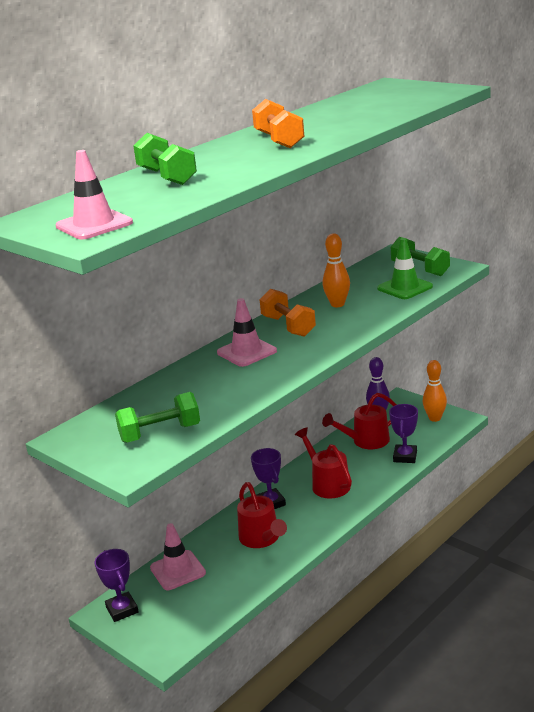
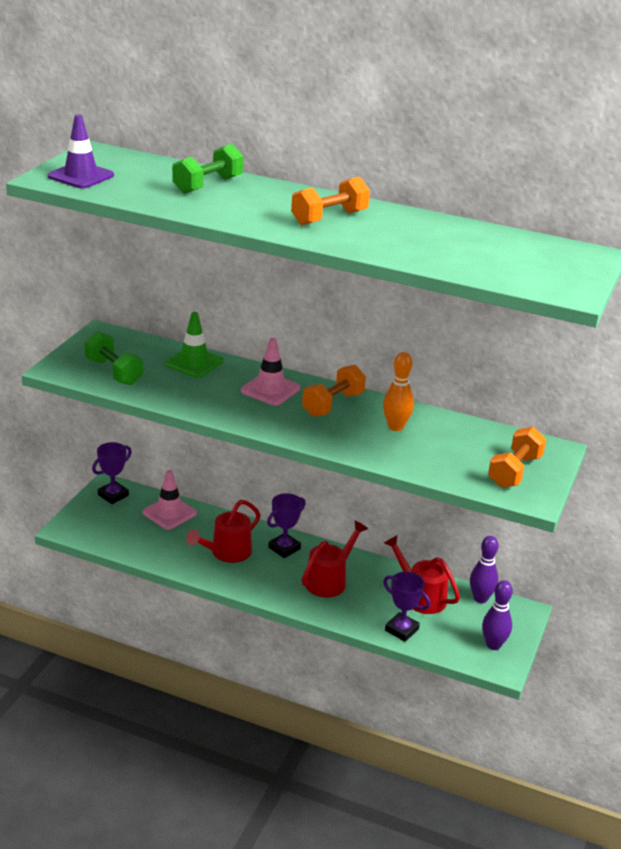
camera: 65 degrees right, 5 degrees up
pink traffic cone [55,150,133,239] -> purple traffic cone [48,114,114,189]
green traffic cone [377,238,433,299] -> green traffic cone moved to [165,312,223,378]
purple trophy [389,404,418,463] -> purple trophy turned 45 degrees clockwise [383,572,430,642]
green dumbbell [391,237,450,276] -> orange dumbbell [488,427,546,488]
orange bowling pin [423,360,447,422] -> purple bowling pin [482,580,513,650]

